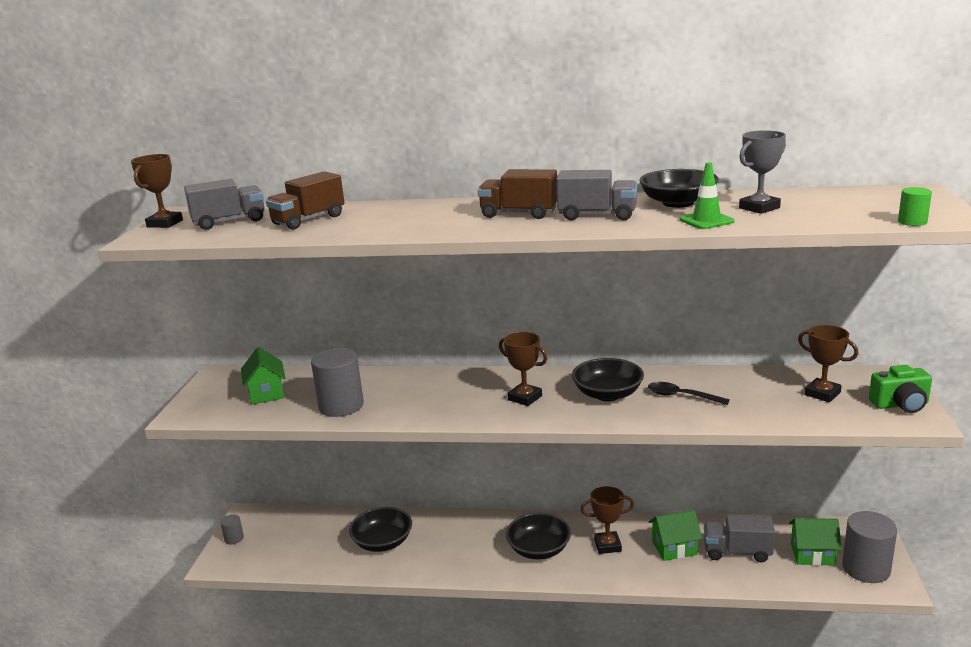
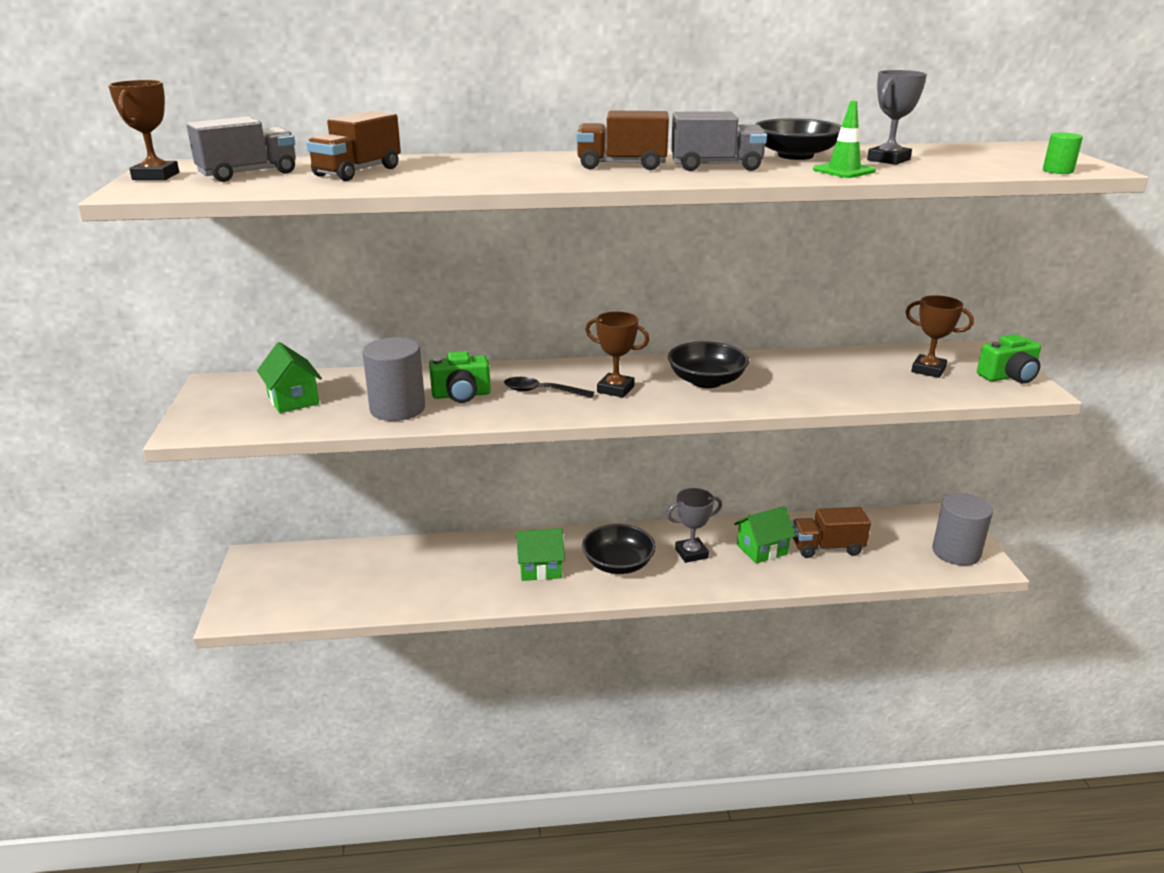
camera: 15 degrees left, 5 degrees up
grey cylinder [220,514,244,544] -> none
black bowl [349,507,412,552] -> none
brown trophy [580,486,634,554] -> grey trophy [667,488,722,563]
black spoon [648,382,730,405] -> black spoon moved to [504,377,594,398]
grey truck [704,514,775,562] -> brown truck [792,507,871,558]
green house [789,518,842,566] -> green house moved to [516,528,565,581]
none -> green camera [429,351,491,403]

